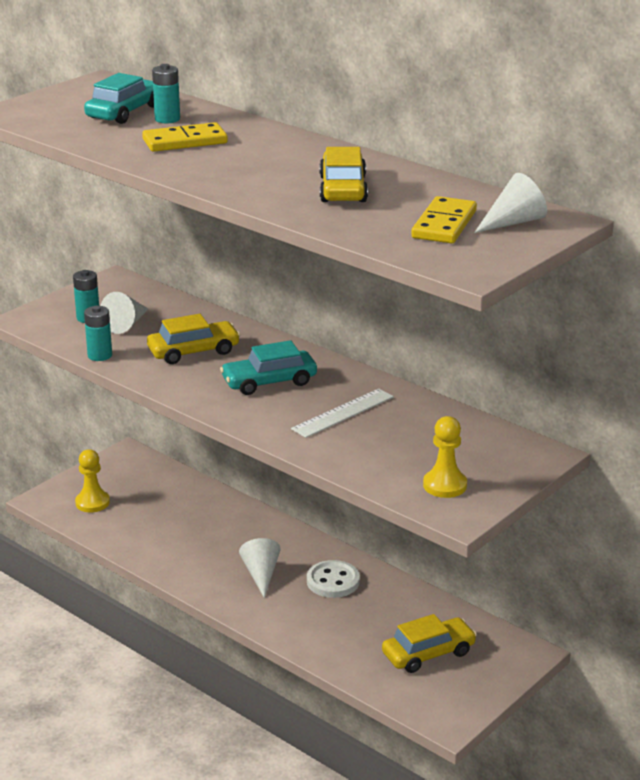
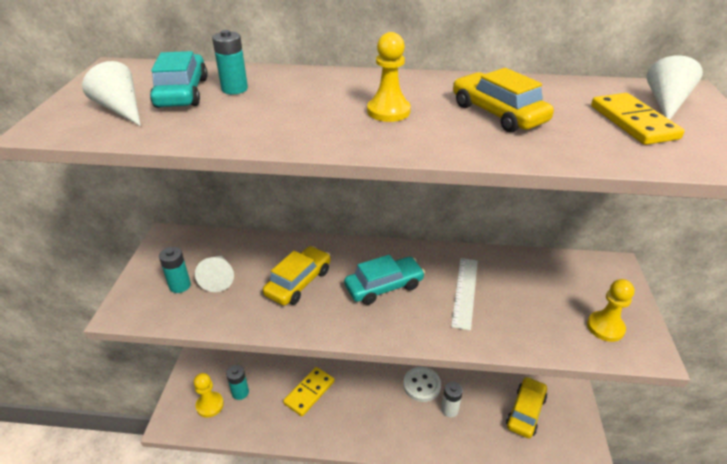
camera: 35 degrees left, 10 degrees up
turquoise battery [84,306,112,361] -> turquoise battery moved to [226,365,249,400]
yellow domino [142,122,228,152] -> yellow domino moved to [283,367,334,416]
turquoise car [220,340,317,395] -> turquoise car turned 150 degrees counterclockwise [344,255,425,305]
white cone [239,538,281,598] -> white cone moved to [82,61,141,126]
none -> yellow pawn [367,32,411,122]
none -> white battery [441,382,463,417]

